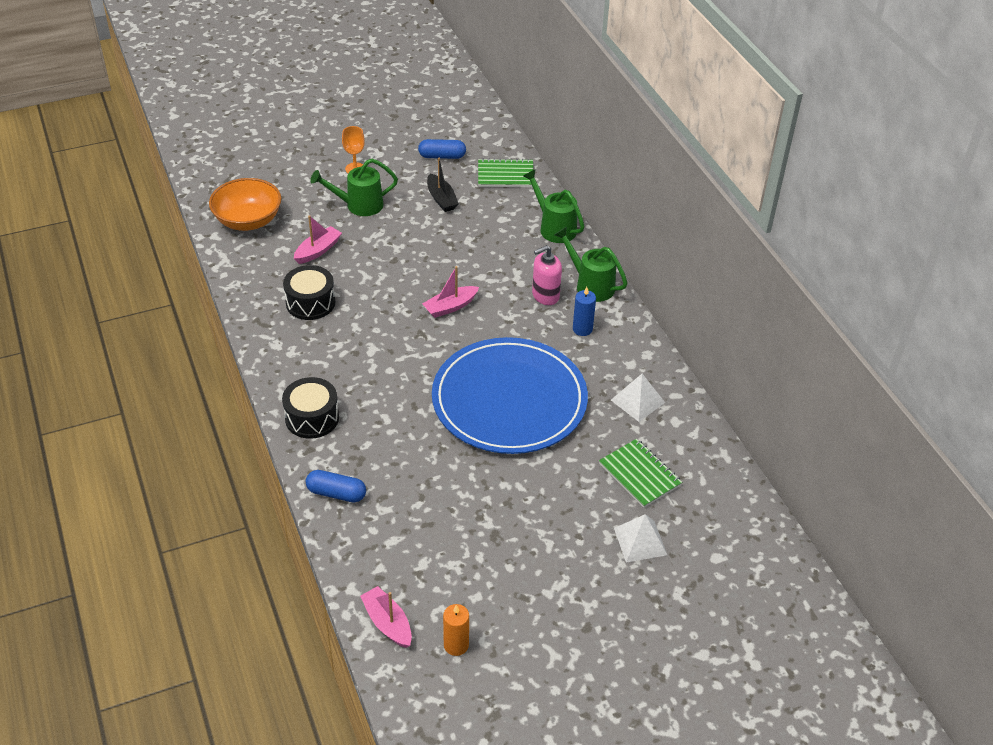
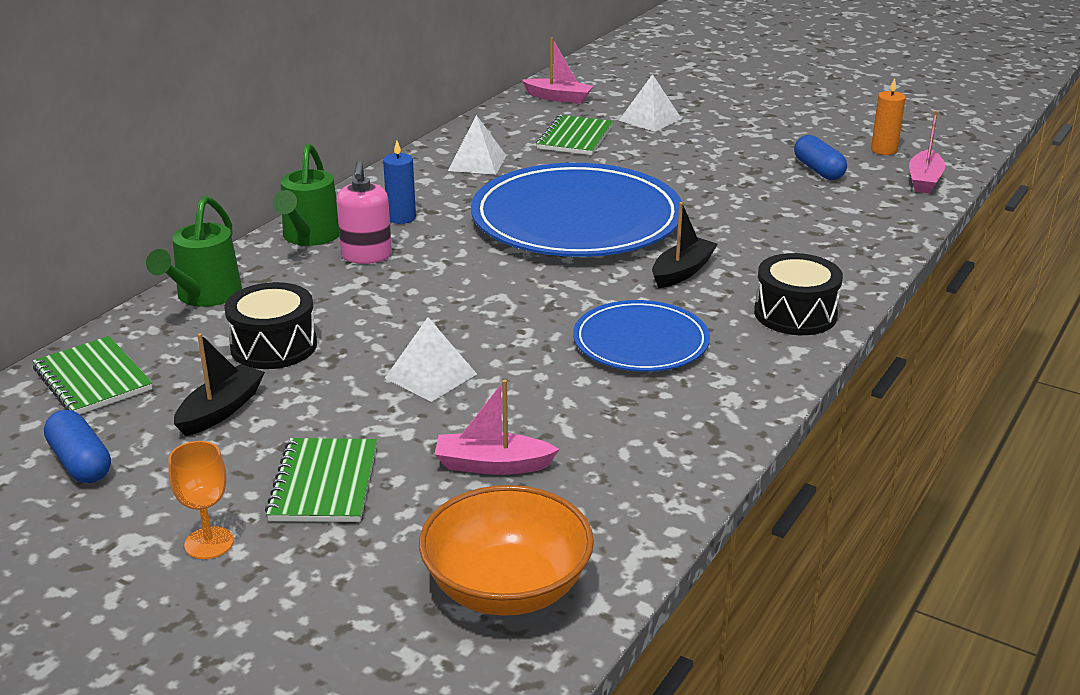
camera: 125 degrees left, 15 degrees down
black drum [283,265,335,320] -> black drum moved to [224,282,317,369]
blue capsule [306,470,366,502] -> blue capsule moved to [794,135,847,180]
green watering can [310,159,398,216] -> green notebook [265,438,377,522]
pink boat [422,266,479,318] -> pink boat moved to [522,37,593,104]
pink soap dispenser [532,245,562,305] -> pink soap dispenser turned 60 degrees clockwise [336,161,392,264]
none -> white pyramid [385,317,477,402]
none -> blue plate [573,300,710,372]
none -> black boat [652,202,718,288]

